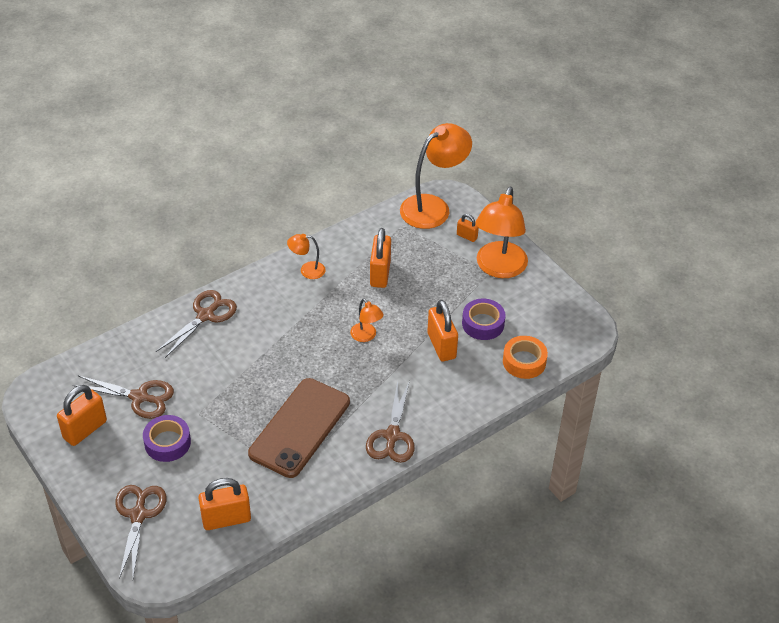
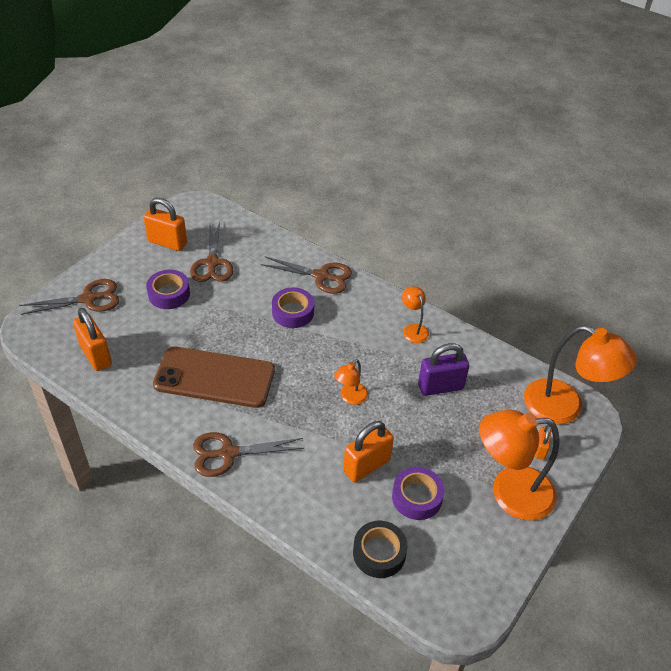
camera: 70 degrees right, 0 degrees up
orange padlock [370,228,391,288] -> purple padlock [418,343,469,396]
orange tape [503,336,548,379] -> black tape [353,521,408,578]
none -> purple tape [272,287,314,328]

